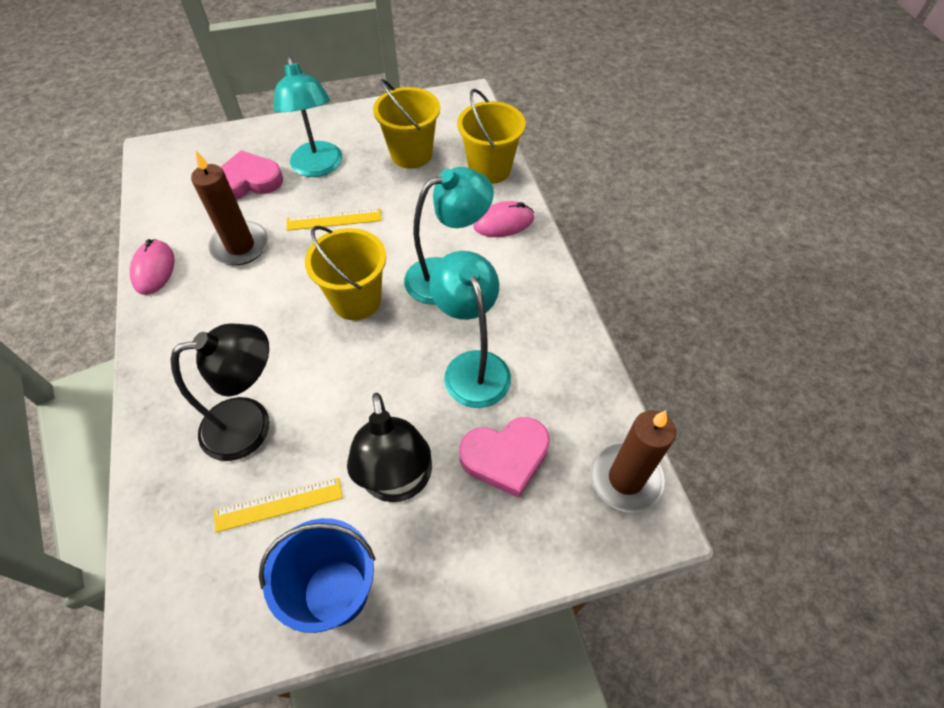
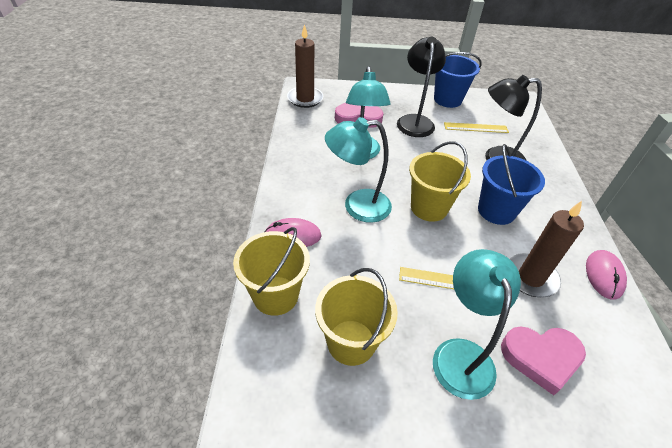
camera: 165 degrees left, 10 degrees down
none -> blue bucket [478,144,545,225]

